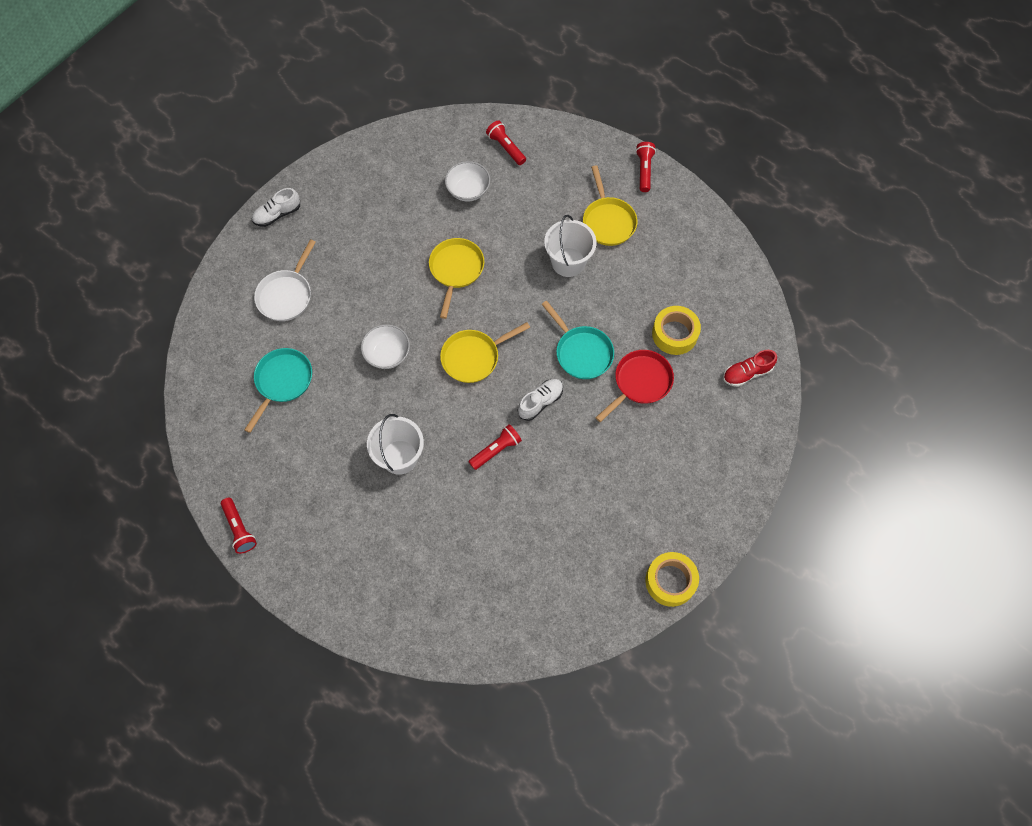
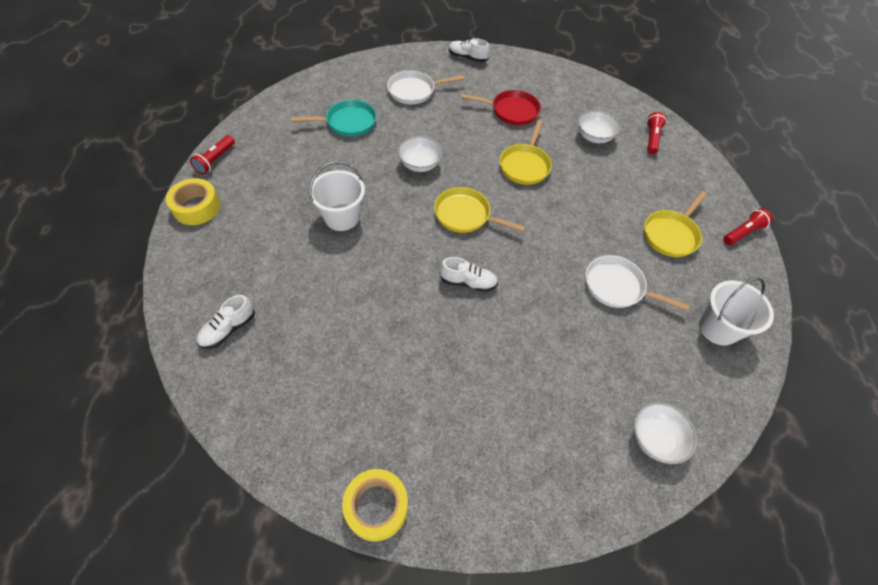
camera: 50 degrees right, 10 degrees down
yellow pan [429,238,484,319] -> yellow pan turned 135 degrees clockwise [500,120,552,185]
red flashlight [468,424,522,470] -> none
turquoise pan [542,301,614,379] -> none
white bucket [544,215,596,277] -> white bucket moved to [699,277,774,346]
red pan [595,350,674,422] -> red pan moved to [461,90,541,125]
yellow tape [652,306,701,355] -> yellow tape moved to [166,178,220,225]
red shoe [723,350,777,387] -> white bowl [634,402,697,464]
none -> white shoe [196,295,255,349]
none -> white pan [585,255,690,311]

